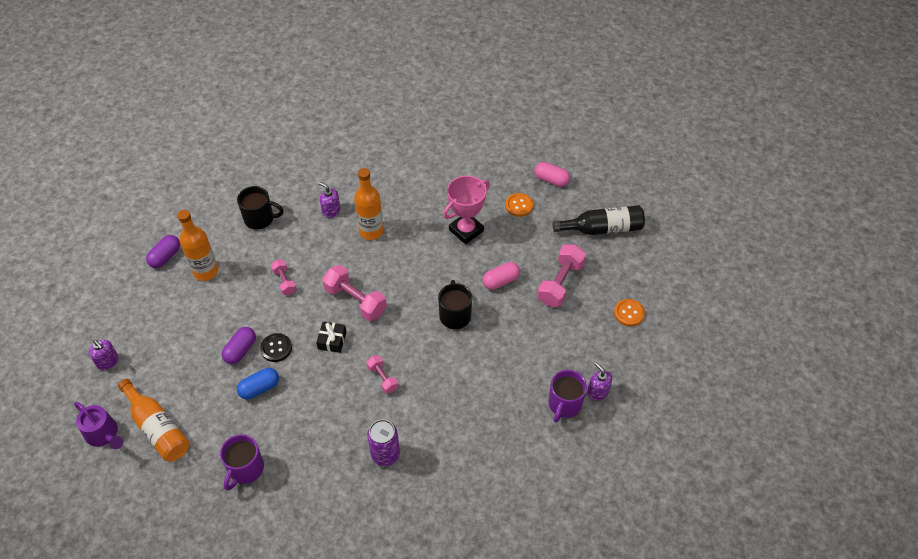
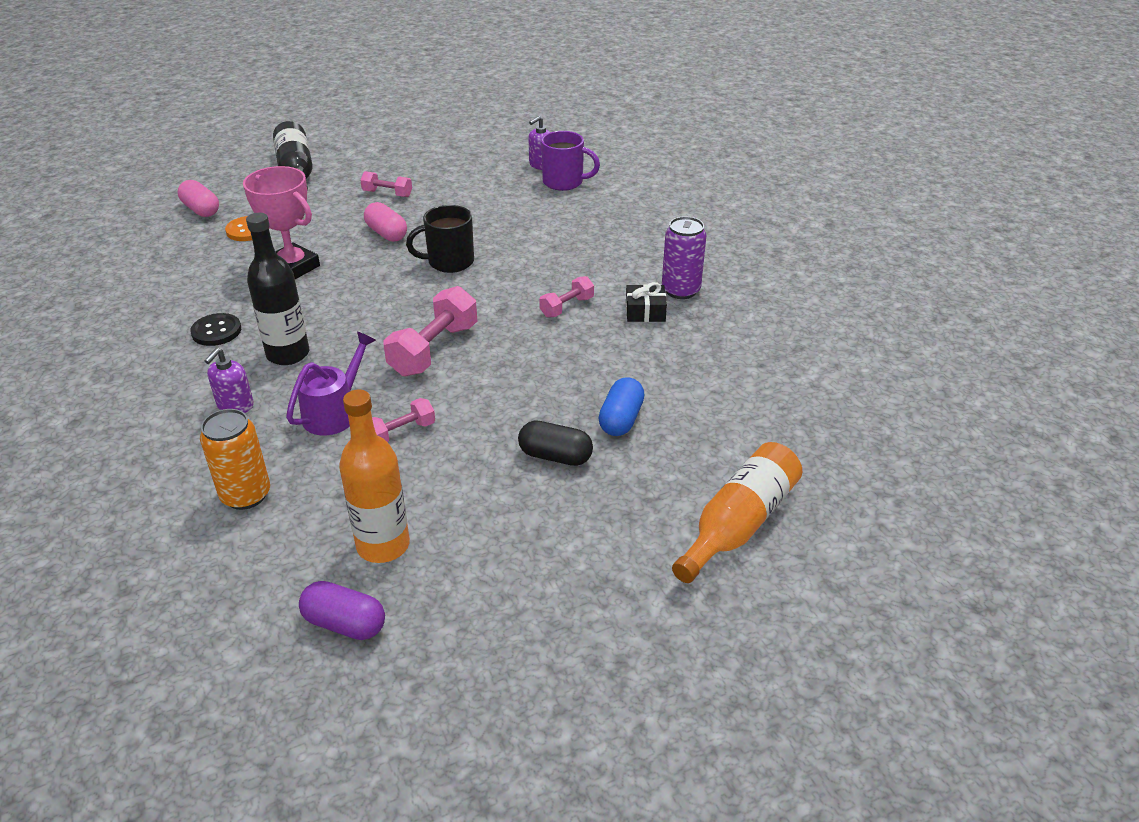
camera: 100 degrees left, 15 degrees down
purple watering can [74,402,123,449] -> purple watering can moved to [286,332,376,435]
purple soap dispenser [89,340,119,370] -> none
purple mug [220,434,264,491] -> none
purple capsule [222,327,256,364] -> black capsule [518,420,593,466]
black mug [237,186,284,230] -> orange can [200,409,270,510]
blue capsule [237,368,279,399] -> blue capsule turned 60 degrees clockwise [598,377,645,436]
black button [260,333,292,362] -> black button moved to [190,313,241,346]
black gift [316,322,346,353] -> black gift moved to [626,282,667,322]
orange bottle [354,168,384,240] -> black bottle [246,213,310,365]
pink capsule [535,162,570,187] -> pink capsule turned 60 degrees counterclockwise [178,180,219,217]
pink dumbbell [537,244,586,307] -> pink dumbbell [360,171,412,197], size x0.56
orange button [614,299,645,326] -> none

